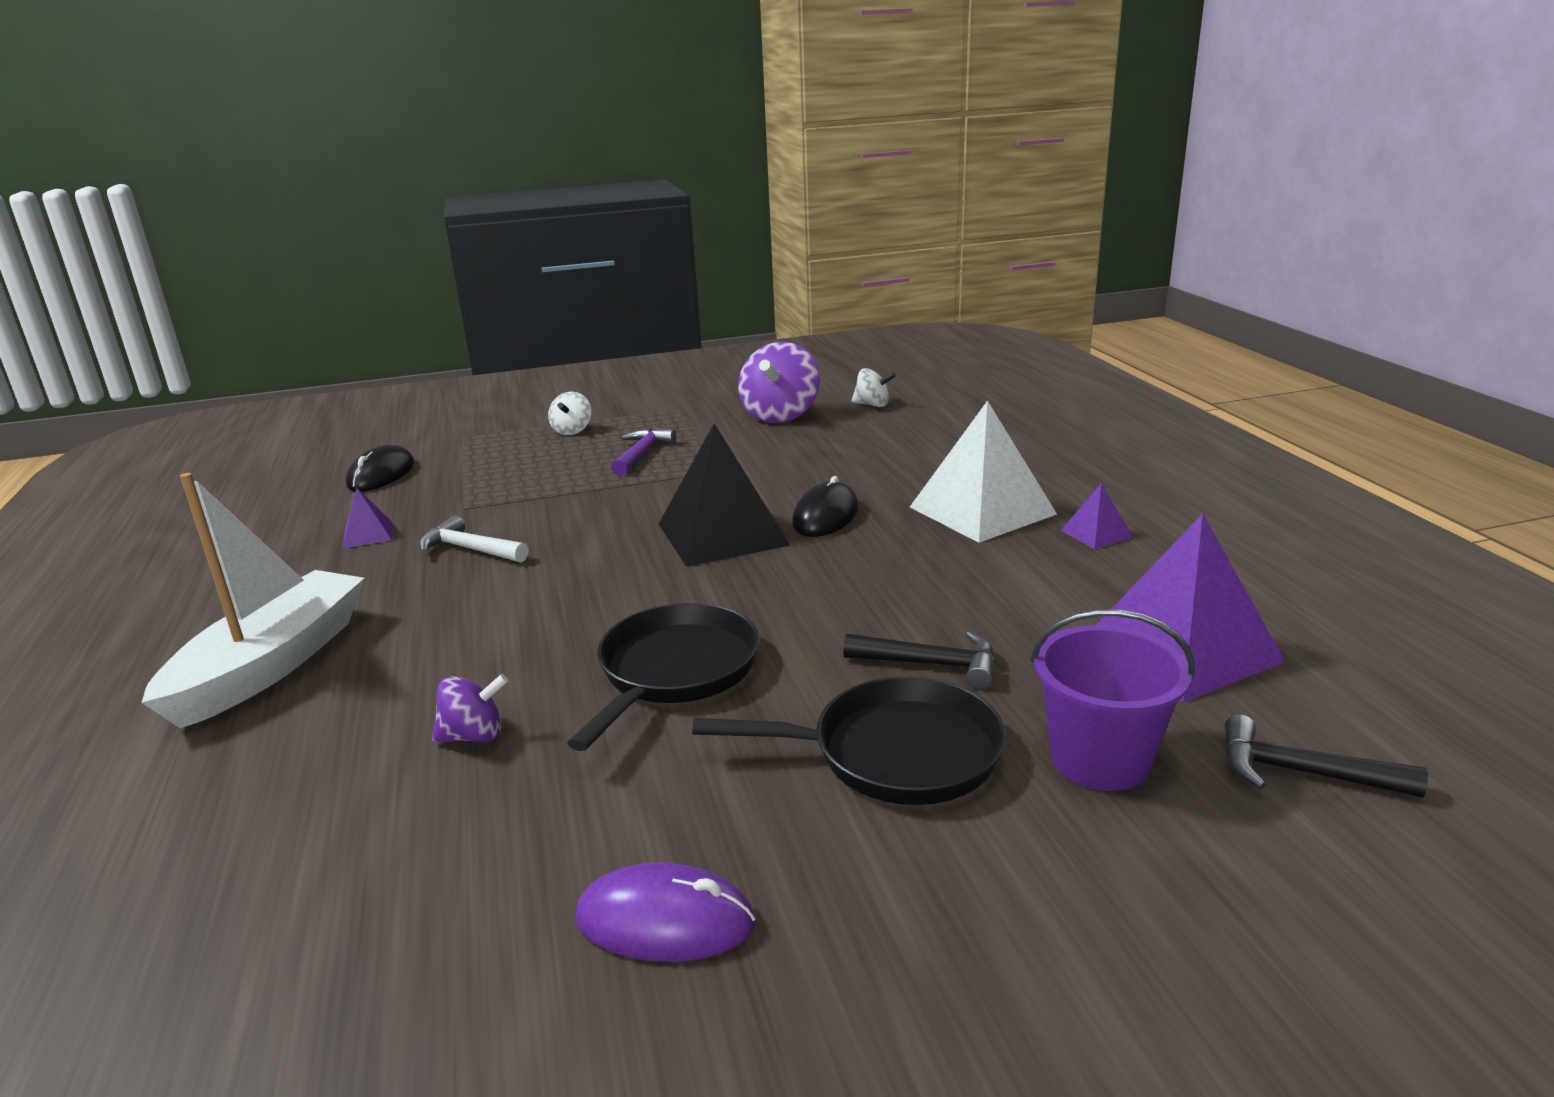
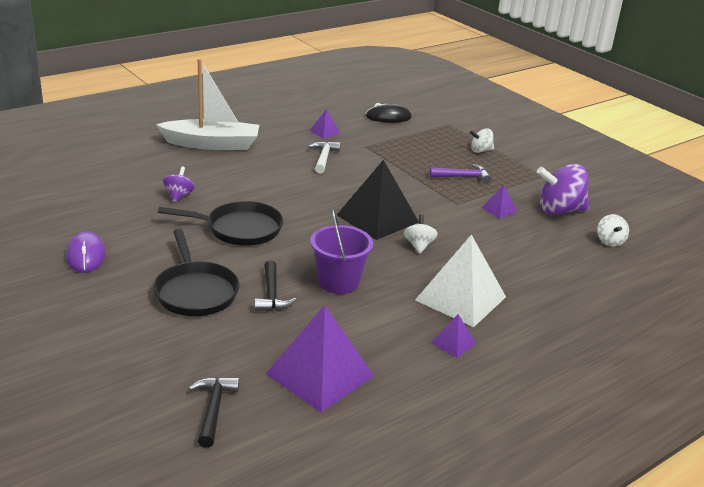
camera: 65 degrees right, 5 degrees up
purple spinning top [432,674,508,743] -> purple spinning top turned 135 degrees counterclockwise [163,166,195,203]
black mouse [792,476,859,537] -> white spinning top [404,214,438,254]
purple bucket [1031,609,1195,791] -> purple bucket moved to [310,209,373,294]
none -> purple pyramid [481,185,517,219]

